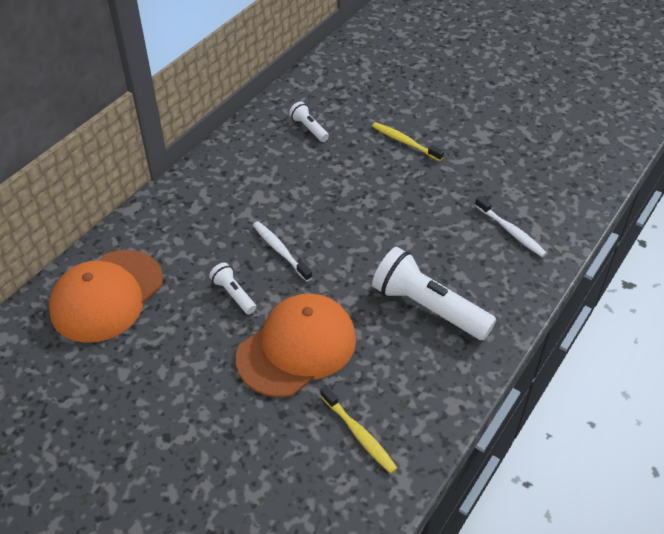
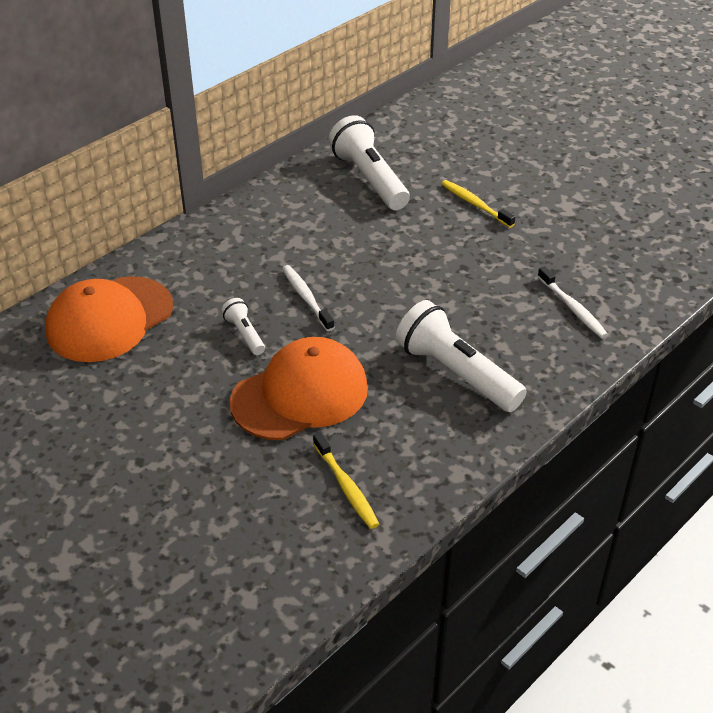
camera: 10 degrees right, 5 degrees down
white flashlight [289,102,329,142] -> white flashlight [329,115,410,210], size x2.05

